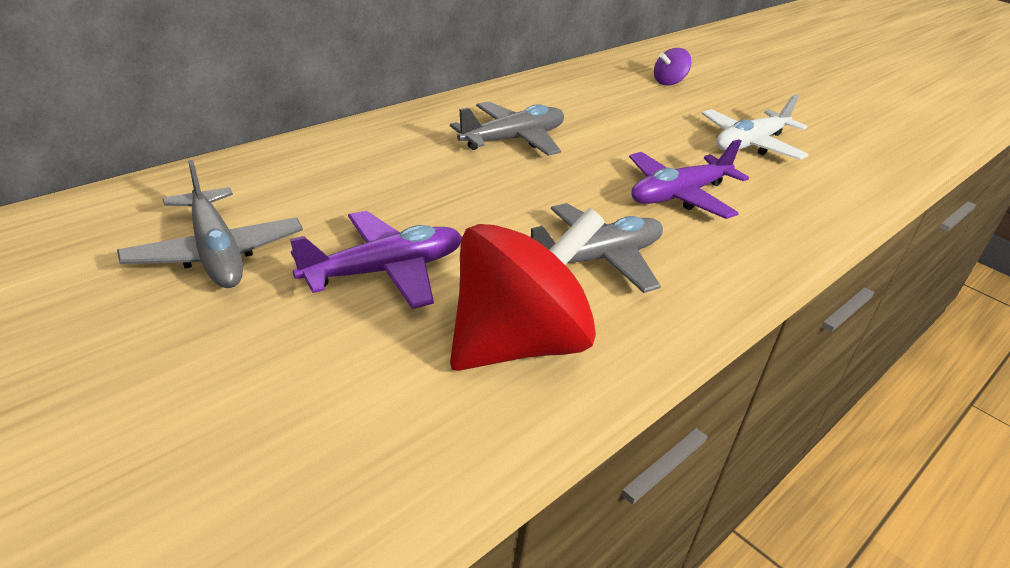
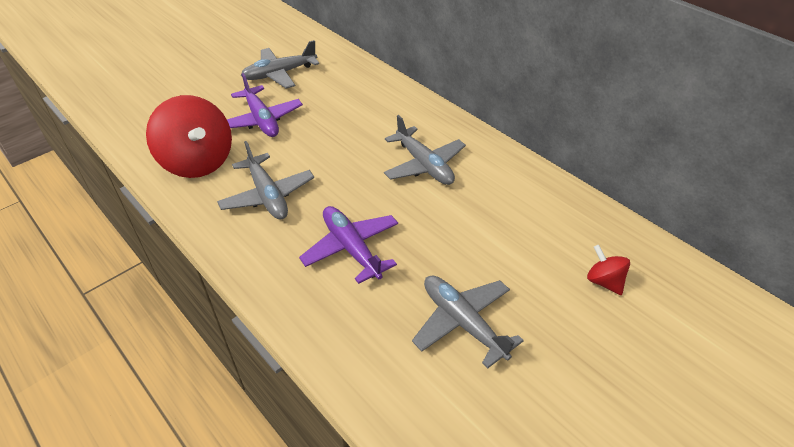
camera: 95 degrees right, 10 degrees up
purple spinning top [654,48,692,86] -> red spinning top [587,245,630,295]
white plane [702,94,809,160] -> grey plane [412,275,524,368]

